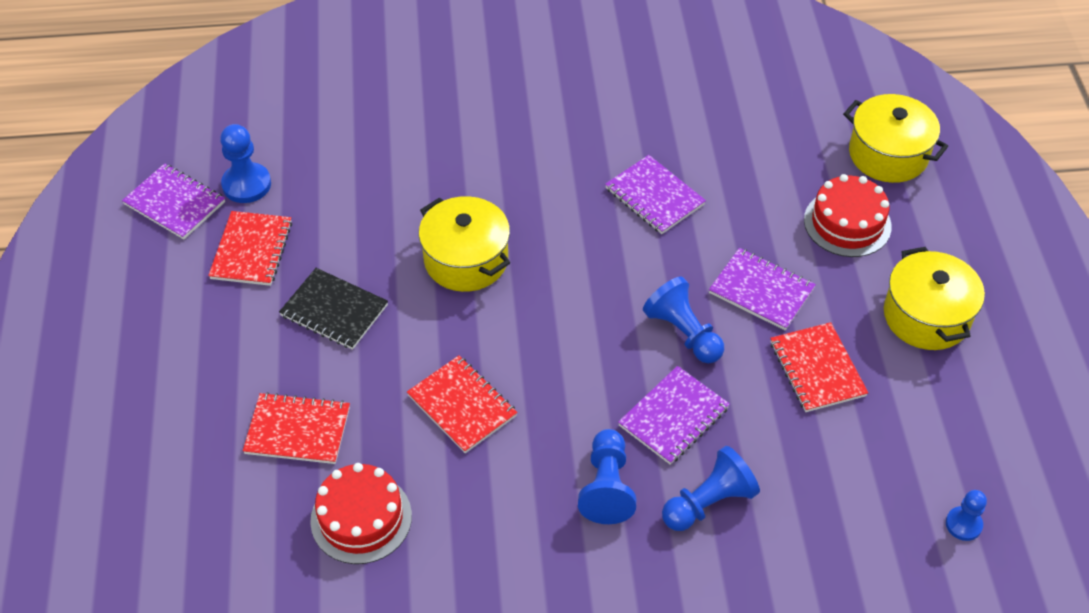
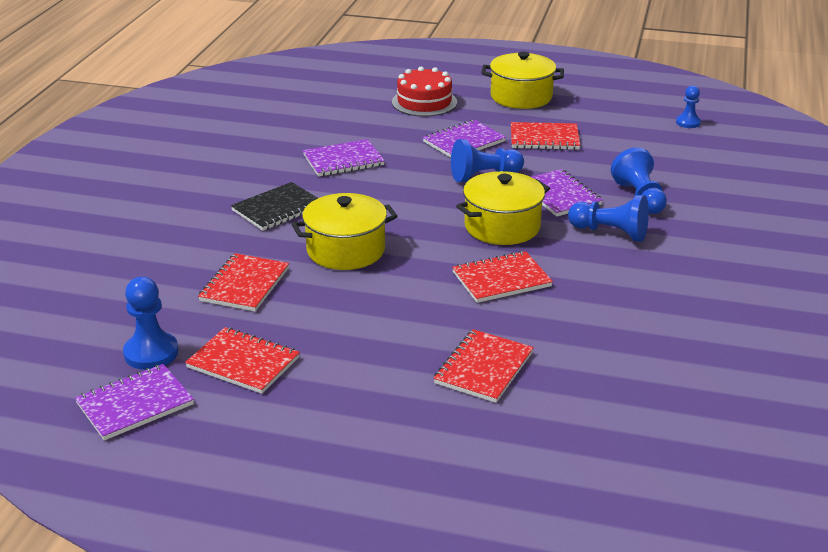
camera: 70 degrees left, 20 degrees down
black notebook [279,268,388,350] -> black notebook moved to [231,182,318,231]
red cake [310,463,412,564] -> none
yellow pot [843,94,948,183] -> yellow pot moved to [456,171,550,245]
none -> red notebook [198,253,289,311]

